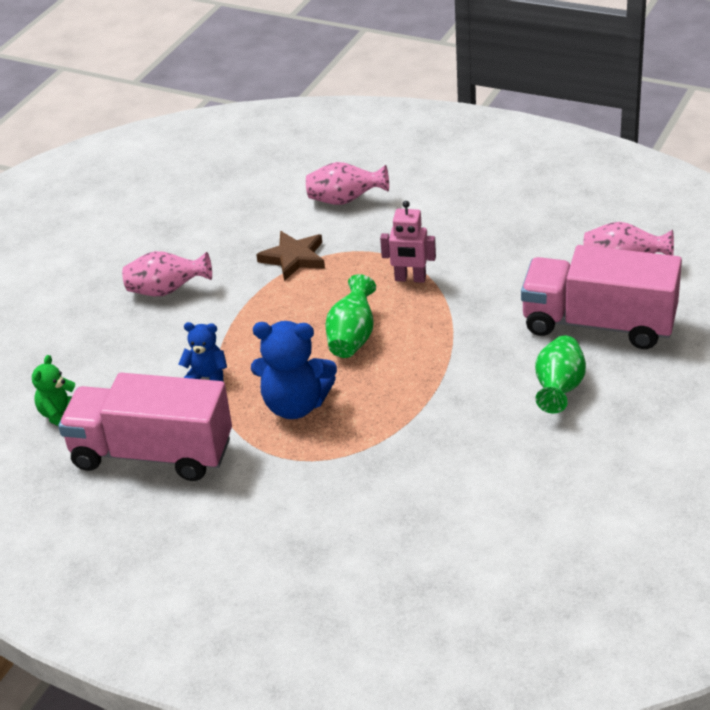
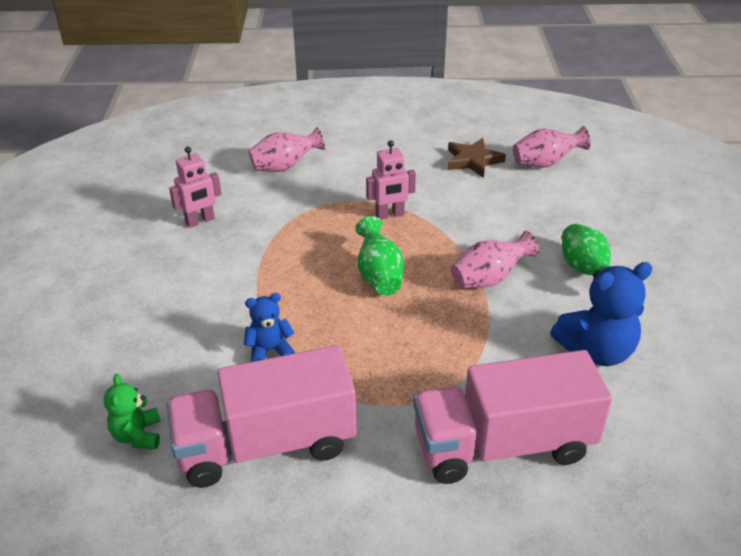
camera: 30 degrees left, 0 degrees up
pink vase [122,251,212,296] -> pink vase moved to [451,231,539,289]
blue teddy bear [251,321,337,419] -> blue teddy bear moved to [550,262,652,366]
brown star [256,231,325,281] -> brown star moved to [448,138,506,178]
pink truck [521,245,682,349] -> pink truck moved to [413,350,612,484]
none -> pink robot [169,146,221,228]

